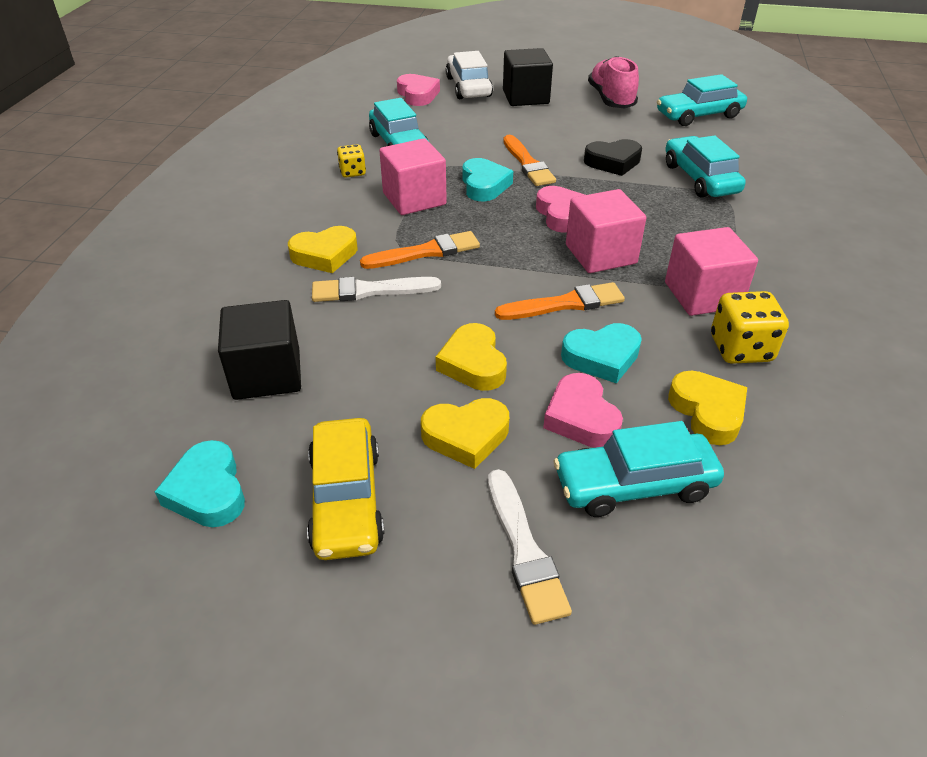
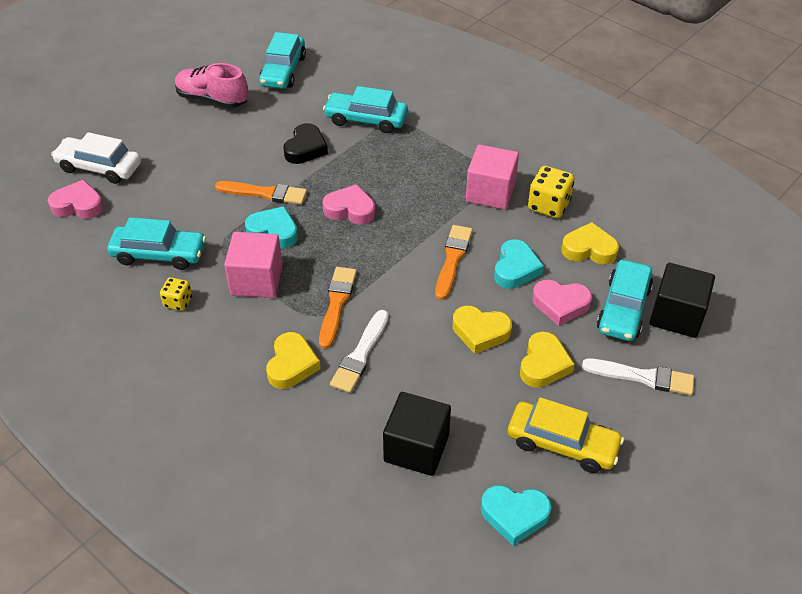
camera: 60 degrees left, 5 degrees up
black cube [503,48,553,106] -> black cube moved to [650,263,715,338]
pink cube [566,189,646,273] -> none

